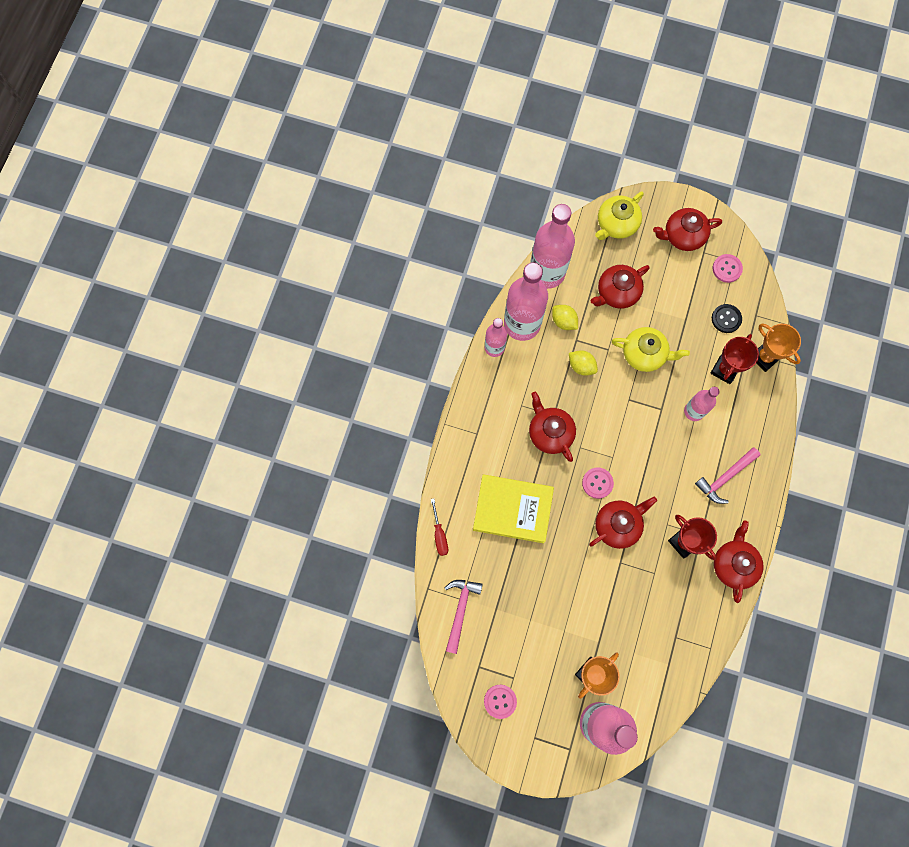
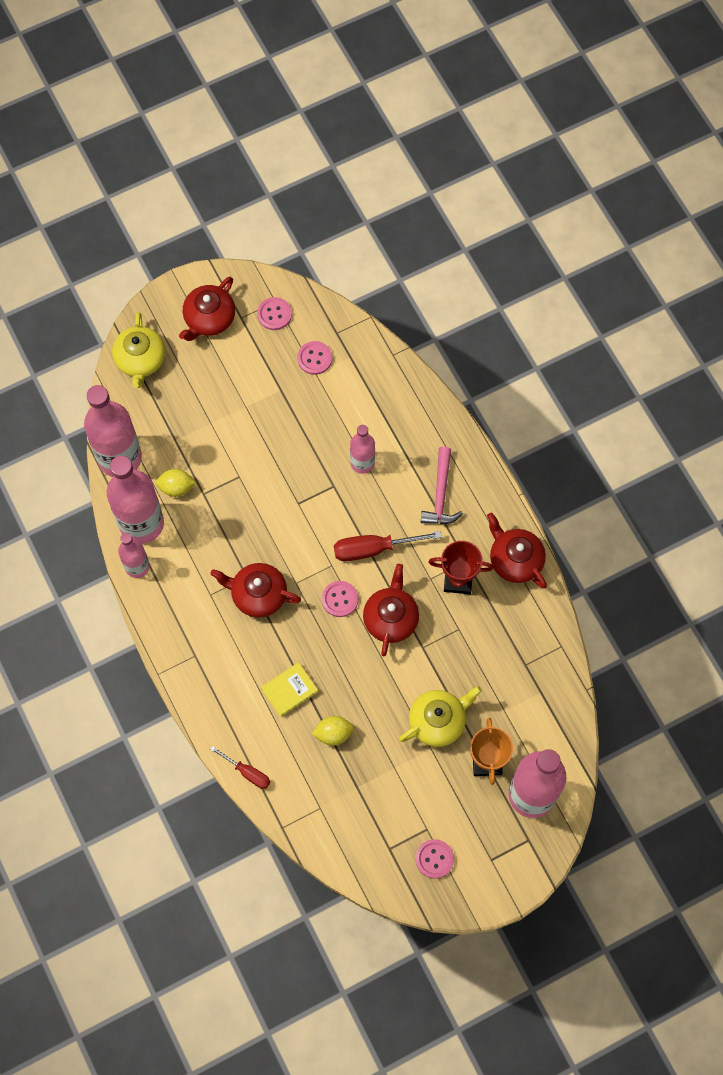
camera: 45 degrees left, 5 degrees down
pink hammer [444,580,483,654] -> none
yellow book [473,474,554,543] -> yellow book [261,662,318,717], size x0.53
yellow lemon [569,350,598,376] -> yellow lemon moved to [312,716,354,746]
red teapot [590,265,650,309] -> none
yellow teapot [612,327,690,372] -> yellow teapot moved to [399,686,482,747]
red trophy [710,334,759,384] -> none
black button [712,304,742,333] -> pink button [297,341,332,375]
orange trophy [756,323,801,372] -> none
none -> red screwdriver [334,531,442,561]

